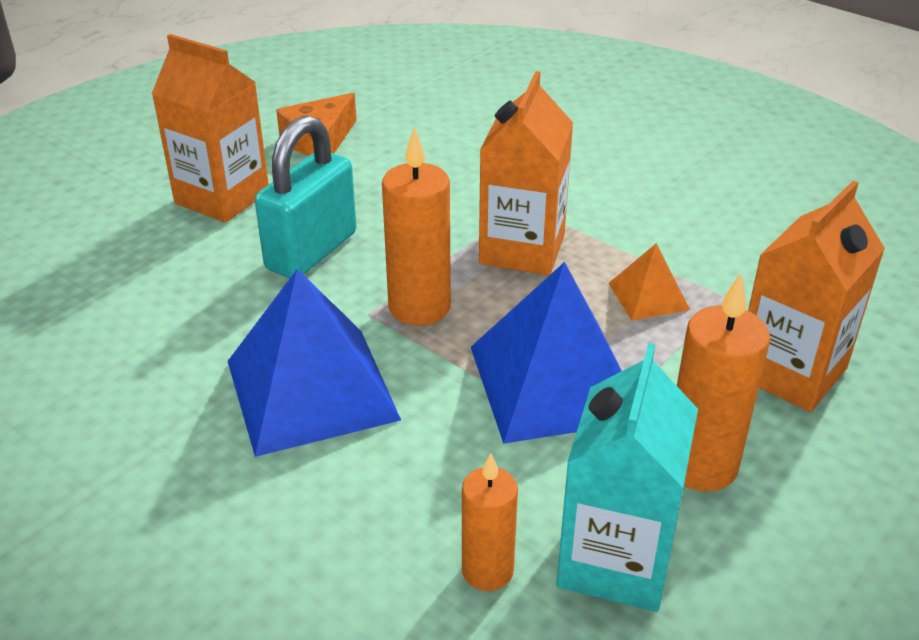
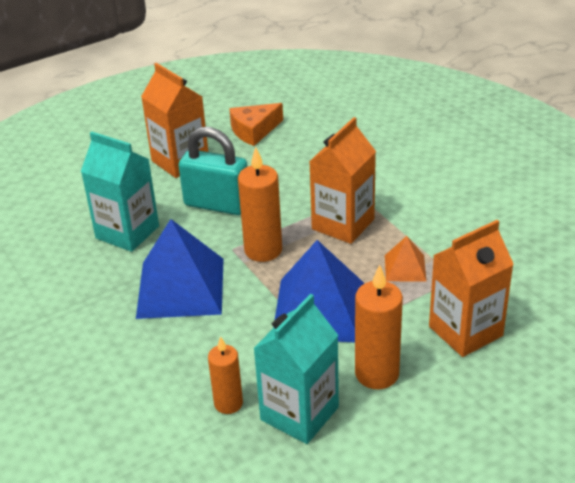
camera: 20 degrees right, 0 degrees up
turquoise padlock [255,115,357,278] -> turquoise padlock turned 60 degrees clockwise [178,127,248,215]
none -> turquoise carton [81,132,159,252]

